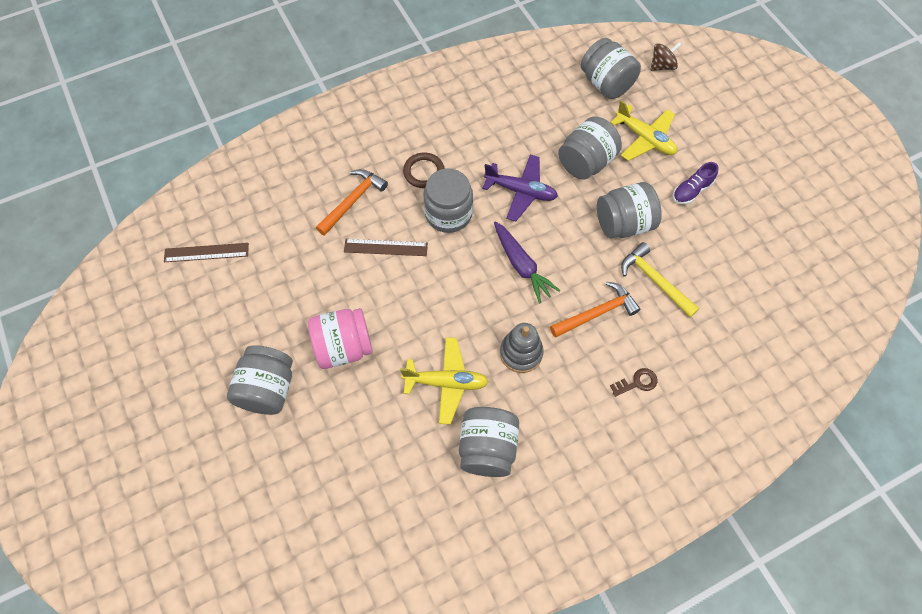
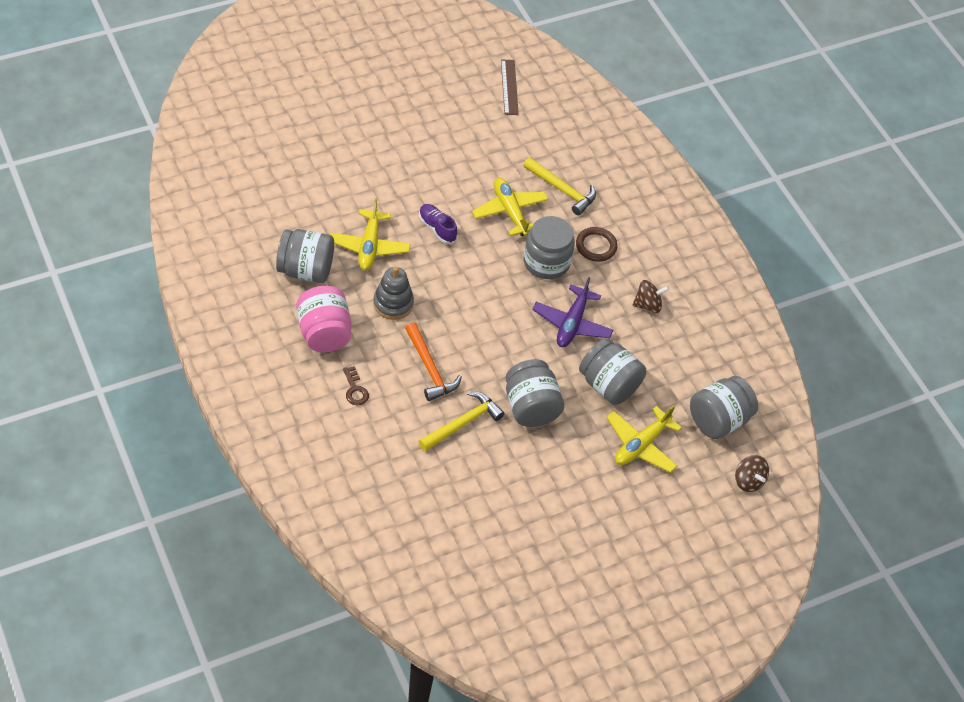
camera: 85 degrees right, 10 degrees down
grey jar [227,345,293,415] -> none
pink jar [308,308,373,369] -> pink jar moved to [296,286,351,352]
orange hammer [316,169,388,236] -> yellow hammer [523,157,596,216]
brown ruler [344,239,428,256] -> yellow plane [472,178,548,236]
purple carrot [494,221,560,303] -> none
purple shoe [673,162,718,205] -> purple shoe moved to [419,204,457,244]
none -> brown spinning top [632,280,669,313]

